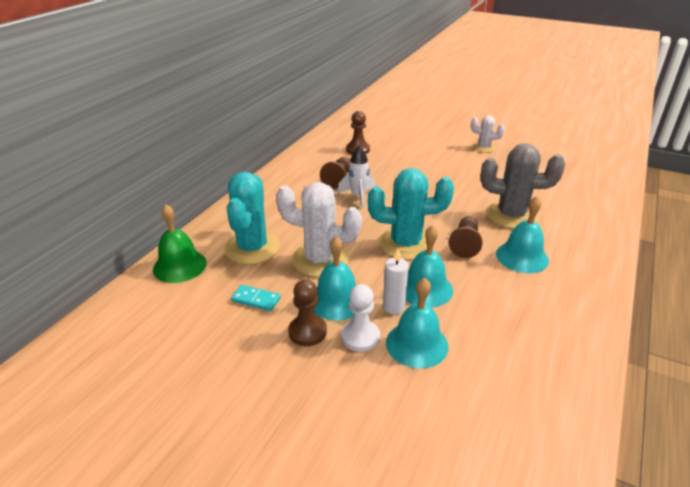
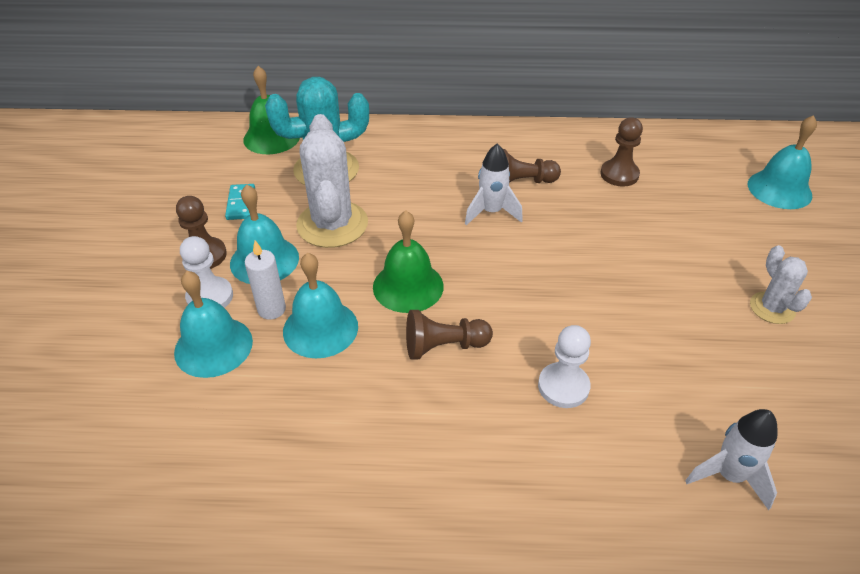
camera: 65 degrees right, 10 degrees up
turquoise cactus [368,168,454,260] -> green bell [373,210,444,313]
grey cactus [481,143,565,229] -> white pawn [538,325,591,408]
turquoise bell [496,196,549,273] -> turquoise bell moved to [748,115,817,209]
none -> white rocket [685,409,777,510]

